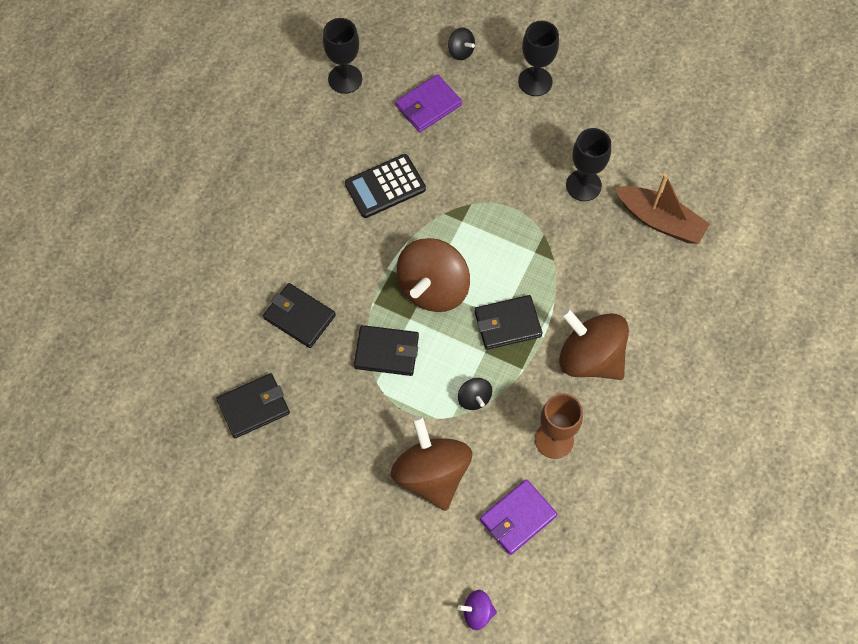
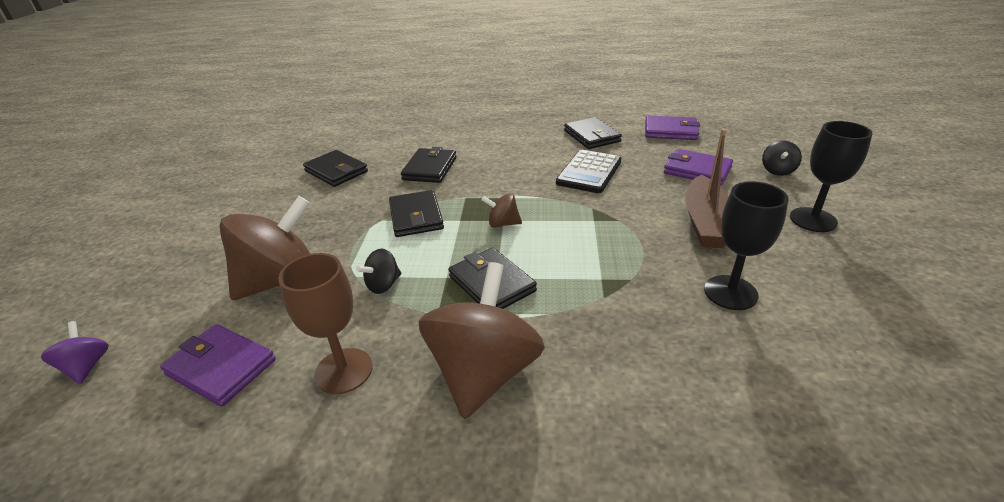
camera: 70 degrees right, 30 degrees down
black goblet [323,18,362,94] -> purple wallet [645,116,700,140]
black calculator [345,154,426,218] -> black calculator turned 105 degrees counterclockwise [556,150,621,193]
brown spinning top [397,238,470,312] -> brown spinning top [481,193,522,228], size x0.45
brown boat [615,174,710,244] -> brown boat moved to [685,129,729,248]
none -> black wallet [564,117,622,149]

